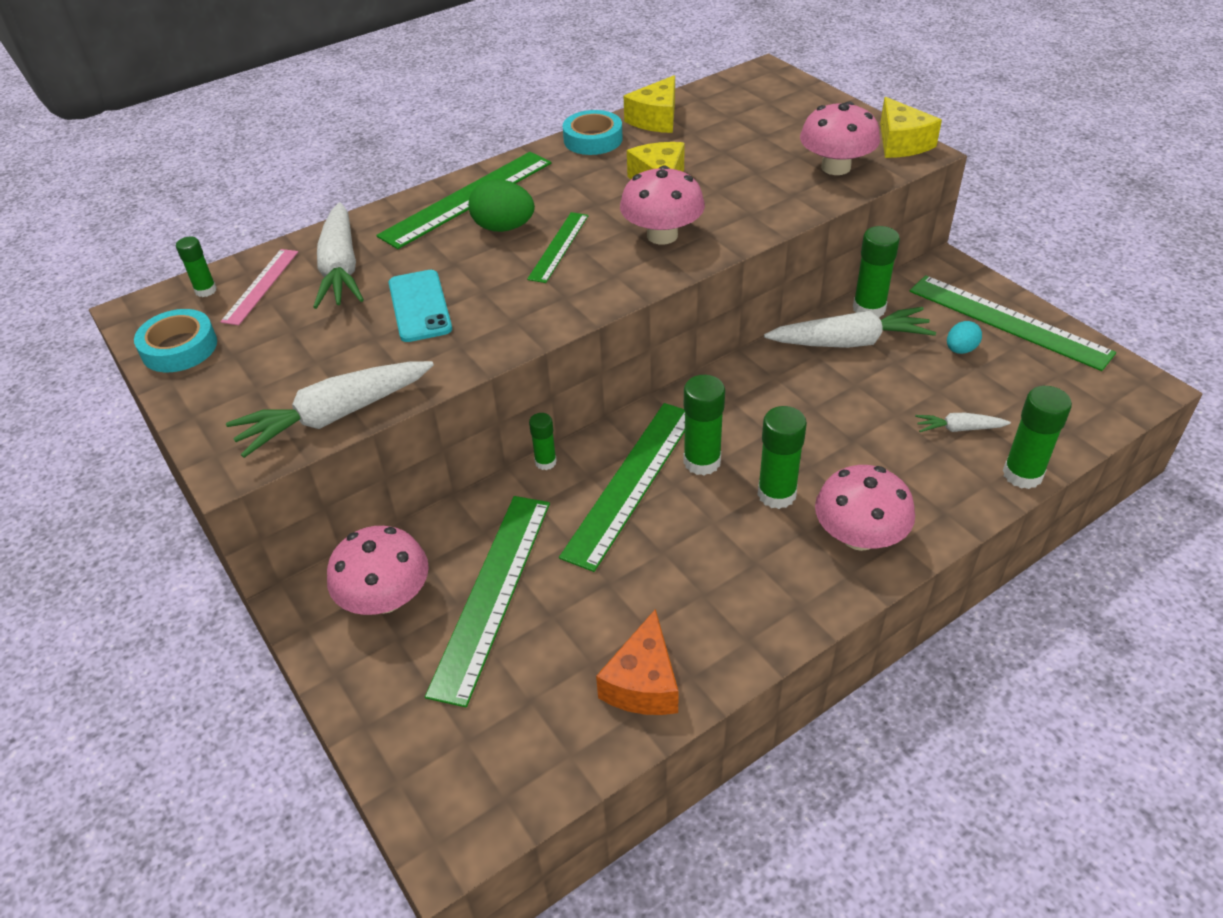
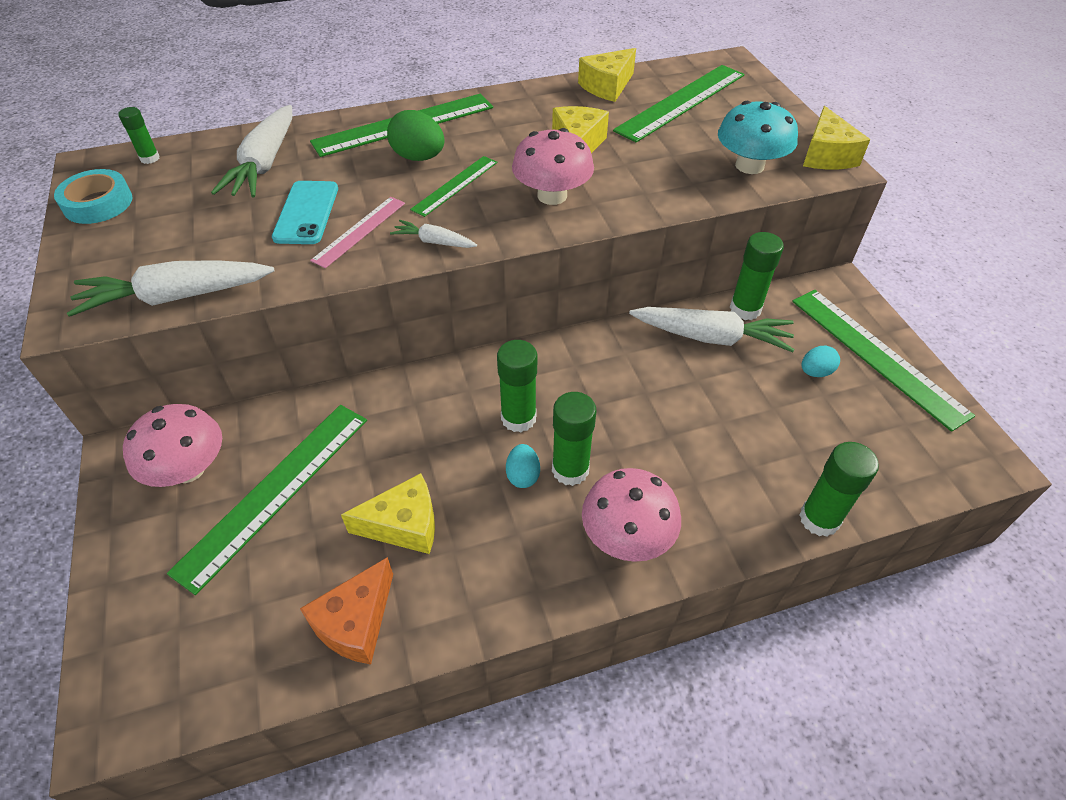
camera: 15 degrees right, 5 degrees up
pink ruler [220,249,298,325] -> pink ruler moved to [310,197,405,268]
green glue stick [529,413,557,470] -> none
green ruler [559,403,685,572] -> green ruler moved to [613,65,744,142]
turquoise tape [563,110,623,155] -> none
pink mushroom [800,101,880,175] -> turquoise mushroom [718,101,798,174]
white carrot [915,413,1011,432] -> white carrot moved to [390,220,477,248]
none -> yellow cheese [341,473,435,554]
none -> turquoise egg [506,444,540,488]

